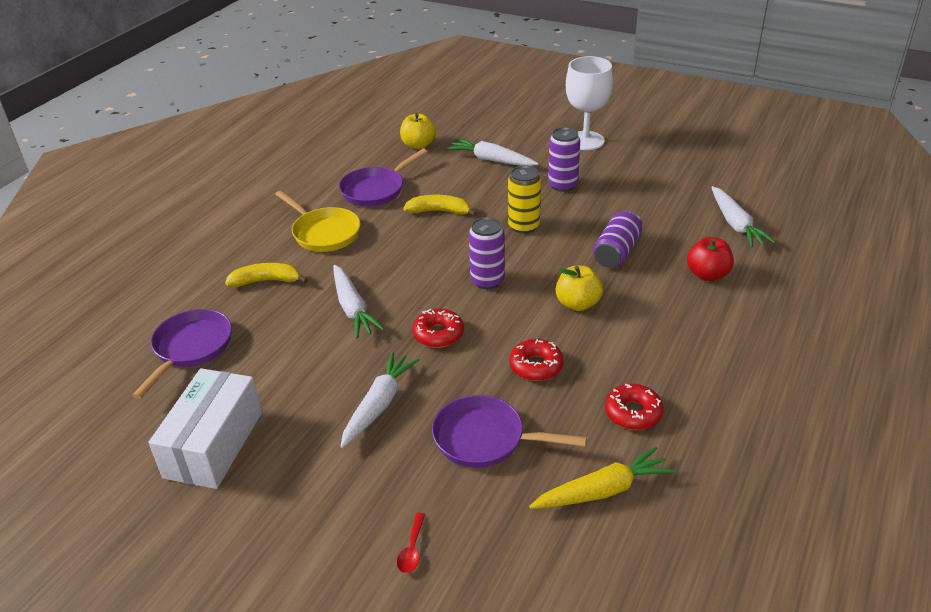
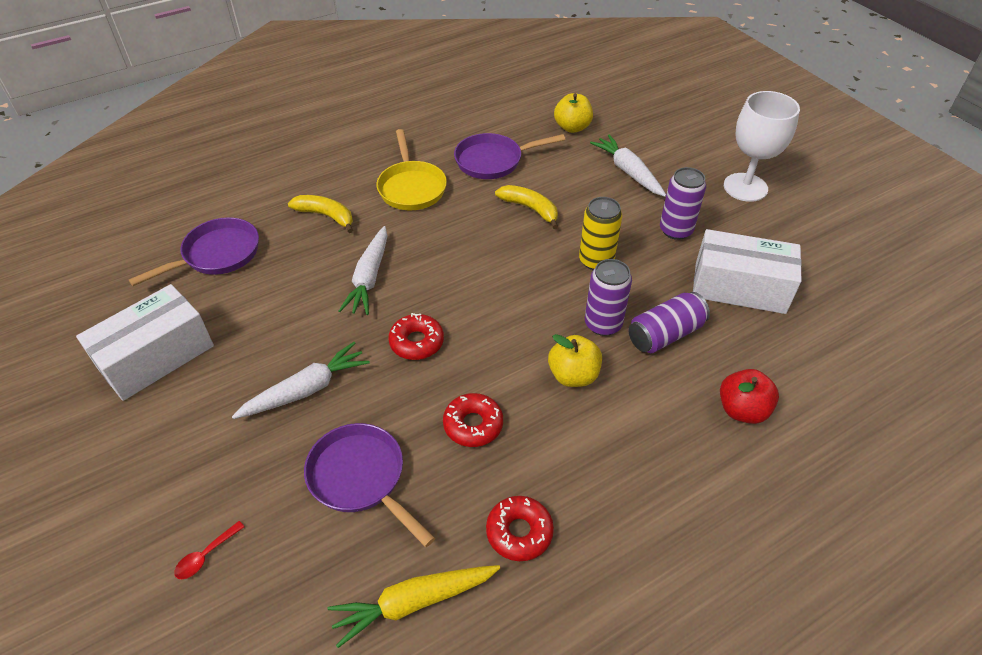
camera: 30 degrees right, 10 degrees up
purple can [469,217,505,289] -> purple can moved to [585,259,632,336]
yellow carrot [529,447,675,509] -> yellow carrot turned 150 degrees clockwise [327,565,500,648]
white carrot [711,186,776,248] -> none
none -> white box [693,229,802,314]

